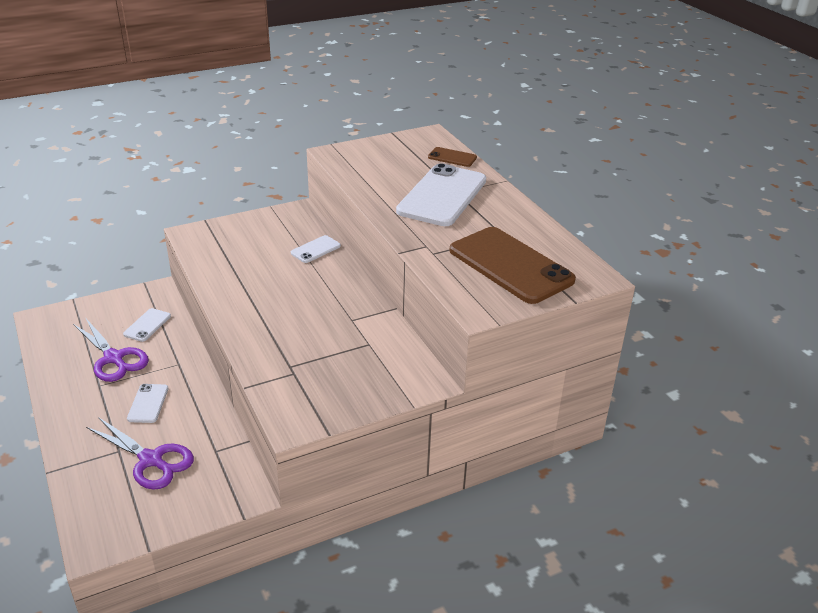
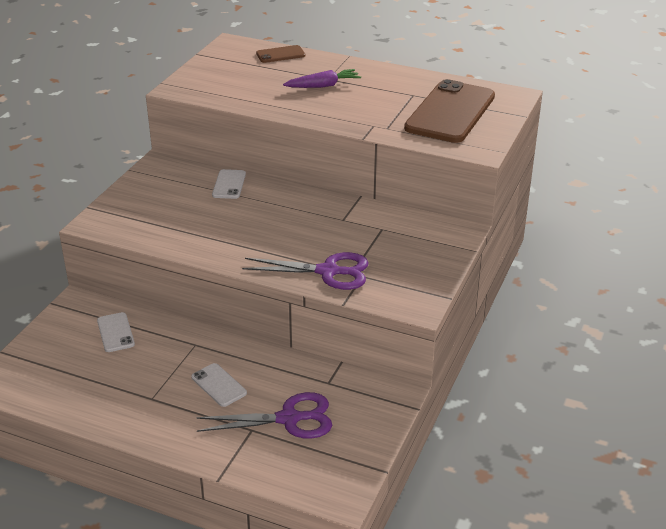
camera: 40 degrees left, 0 degrees up
purple scissors [73,319,149,382] -> purple scissors moved to [242,252,368,290]
white phone [396,163,486,226] -> purple carrot [283,69,361,88]
brown phone [450,227,576,304] -> brown phone turned 75 degrees counterclockwise [404,79,495,143]

